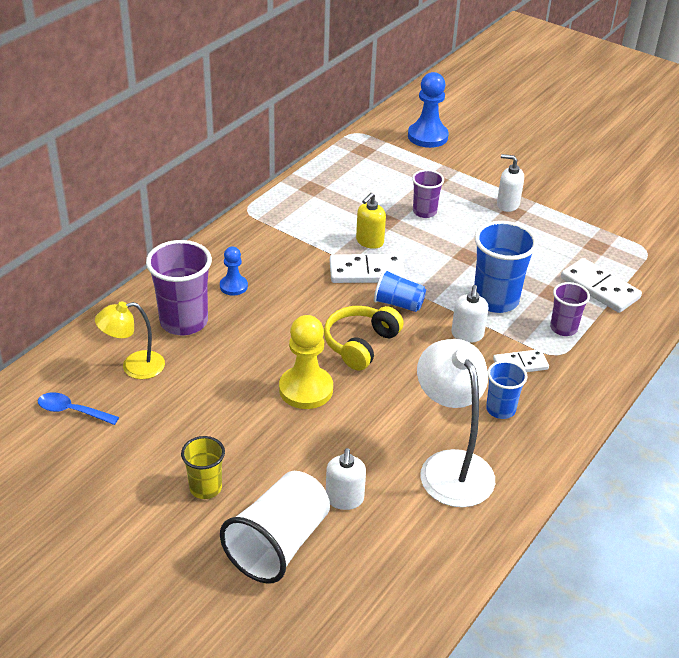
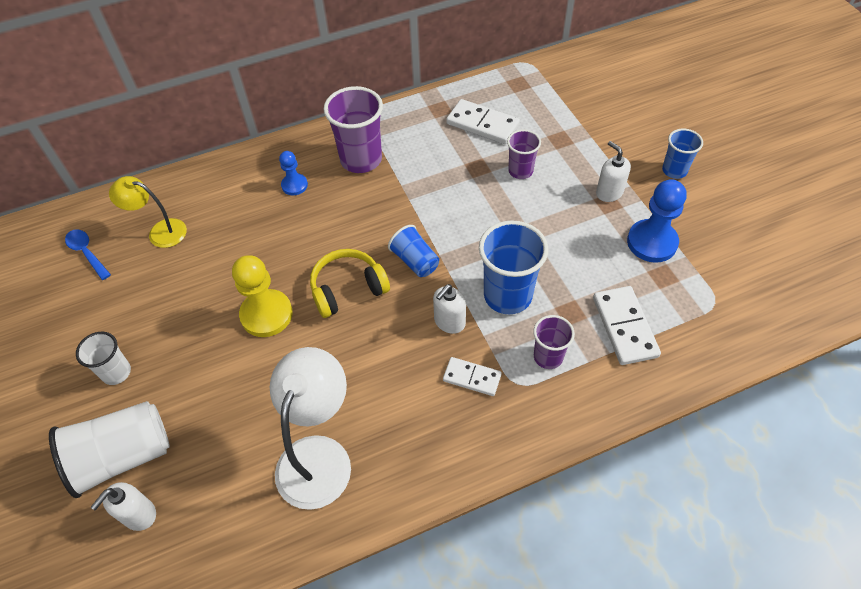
camera: 35 degrees right, 15 degrees up
purple cup [146,240,212,335] -> purple cup moved to [324,86,383,173]
yellow cup [181,436,225,499] -> white cup [76,332,131,385]
white soap dispenser [326,448,366,510] -> white soap dispenser moved to [91,482,156,531]
white domino [330,254,406,283] -> white domino moved to [446,99,520,144]
yellow soap dispenser [356,193,386,249] -> none
blue pawn [408,72,449,148] -> blue pawn moved to [627,179,687,263]
blue cup [486,361,527,419] -> blue cup moved to [662,129,703,179]

